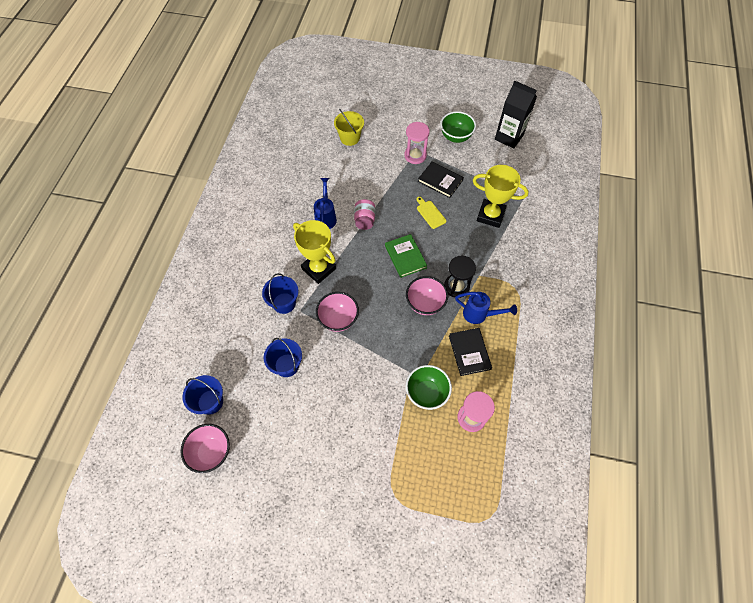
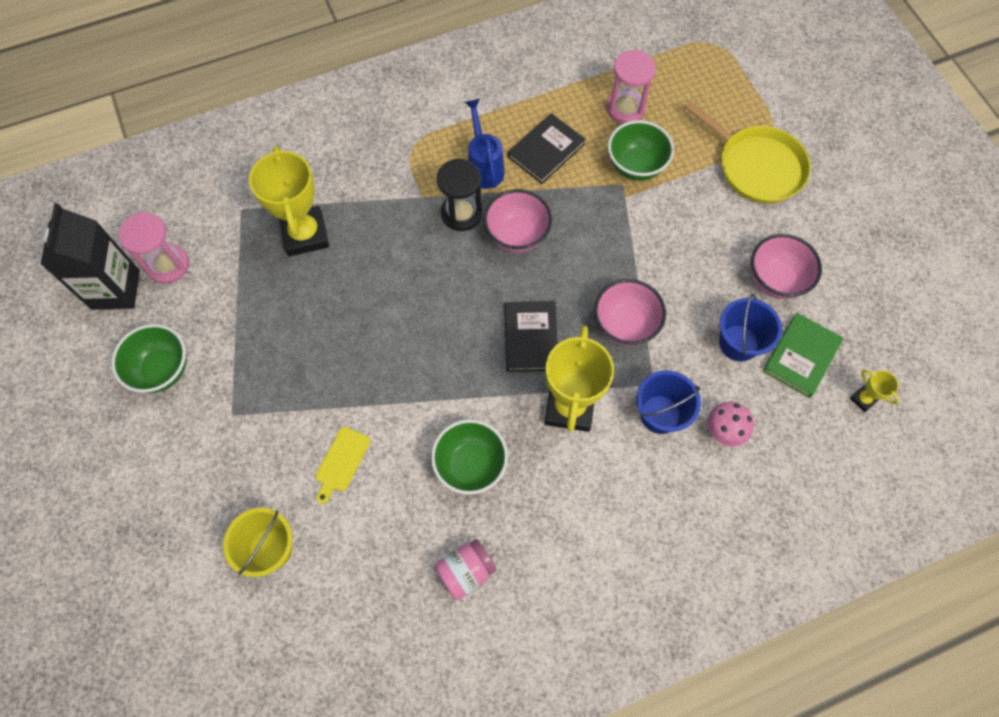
camera: 125 degrees left, 5 degrees up
pink bowl [180,424,230,473] -> pink bowl moved to [751,234,822,299]
blue bucket [182,375,223,415] -> yellow trophy [850,370,899,412]
blue watering can [314,178,337,229] -> green bowl [431,419,508,495]
pink jar [354,199,375,230] -> pink jar moved to [435,539,497,600]
green book [385,234,427,278] -> green book moved to [763,313,843,398]
pink hourglass [404,122,430,164] -> pink hourglass moved to [119,212,189,284]
yellow cutting board [417,197,447,229] -> yellow cutting board moved to [315,427,371,504]
black book [418,162,464,198] -> black book moved to [505,301,558,372]
none -> yellow pan [683,100,811,203]
none -> pink mushroom [708,402,754,447]

